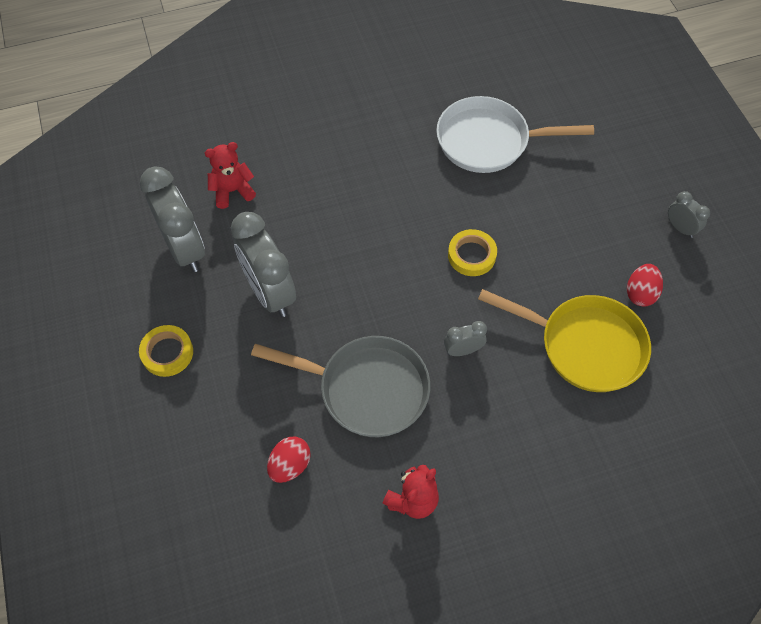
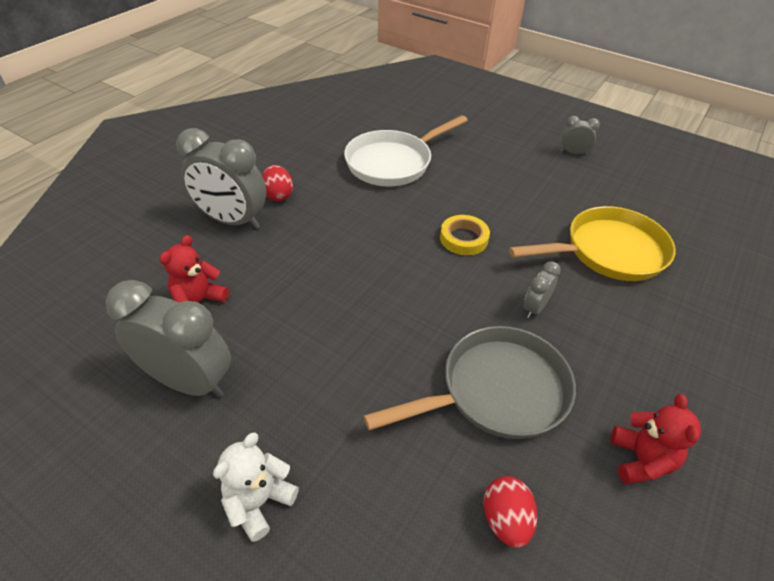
camera: 40 degrees left, 15 degrees down
yellow tape [139,325,193,377] -> white teddy bear [213,432,299,542]
grey clock [231,212,296,317] -> grey clock moved to [176,128,266,229]
red egg [627,264,663,307] -> red egg moved to [262,165,293,201]

